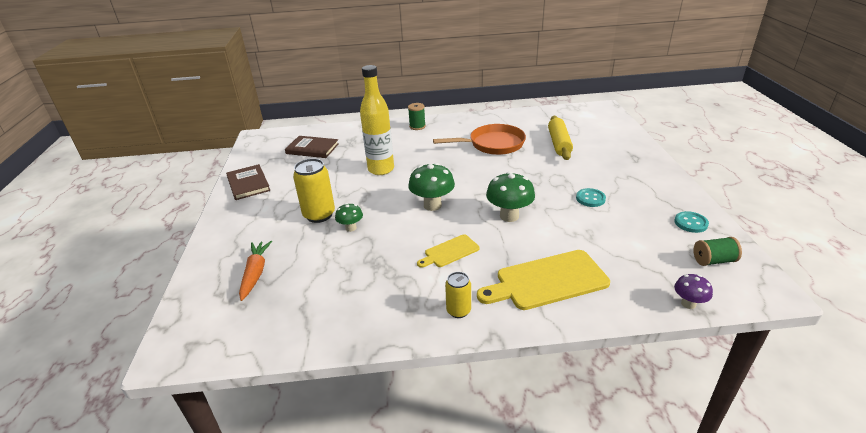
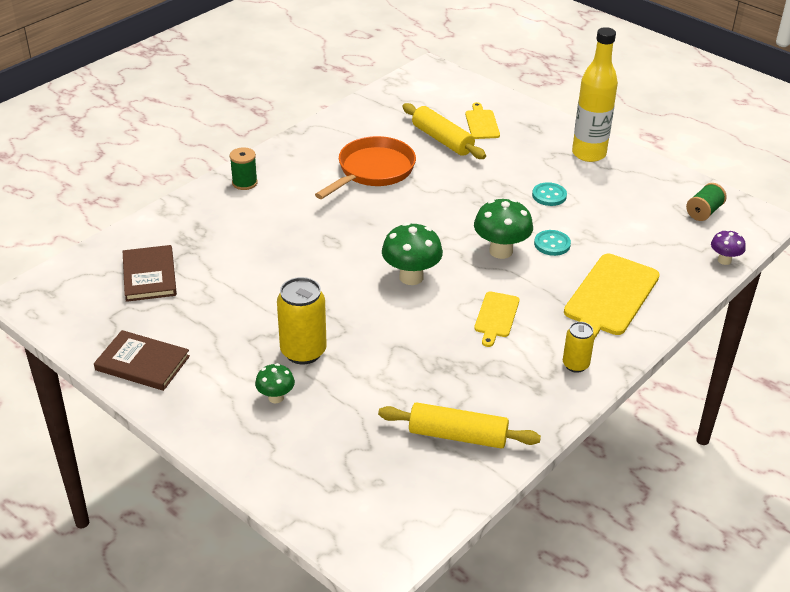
camera: 45 degrees left, 5 degrees up
orange carrot [239,241,272,301] -> none
brown book [285,136,339,158] -> brown book turned 75 degrees counterclockwise [123,245,177,302]
green mushroom [335,203,363,232] -> green mushroom moved to [255,363,295,403]
yellow bottle [360,65,394,175] -> yellow bottle moved to [572,27,618,162]
turquoise button [674,211,709,233] -> turquoise button moved to [534,230,571,256]
none -> yellow rolling pin [378,402,541,449]
none -> yellow cutting board [465,102,500,139]

